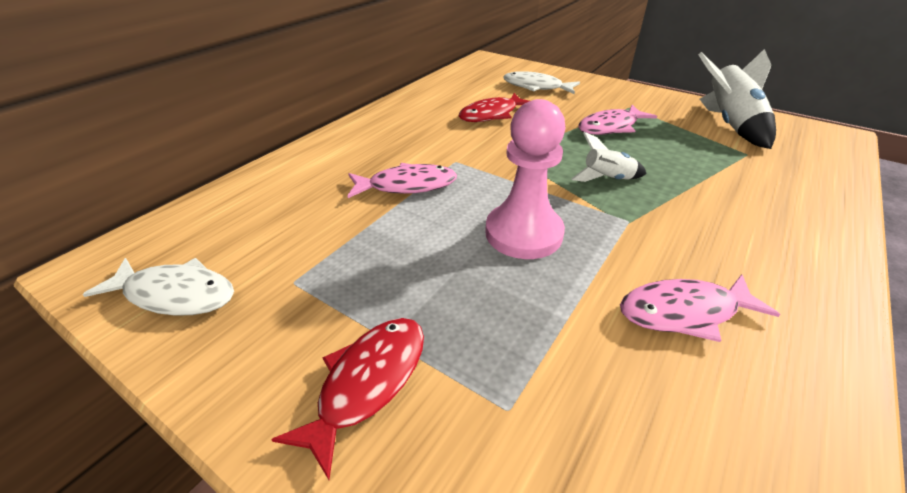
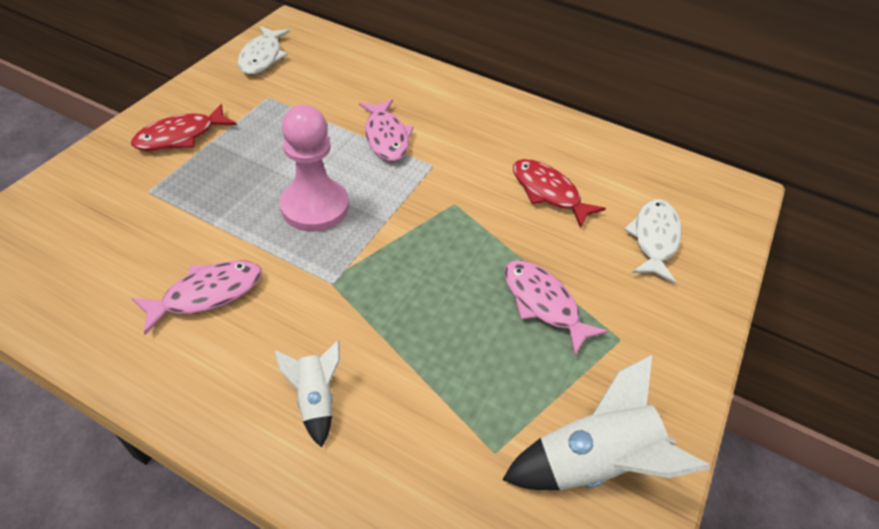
camera: 80 degrees right, 10 degrees up
red fish [271,318,424,480] -> red fish turned 120 degrees clockwise [131,104,237,151]
white rocket [571,132,647,182] -> white rocket moved to [275,340,340,448]
pink fish [620,274,780,342] -> pink fish turned 75 degrees clockwise [131,261,262,335]

